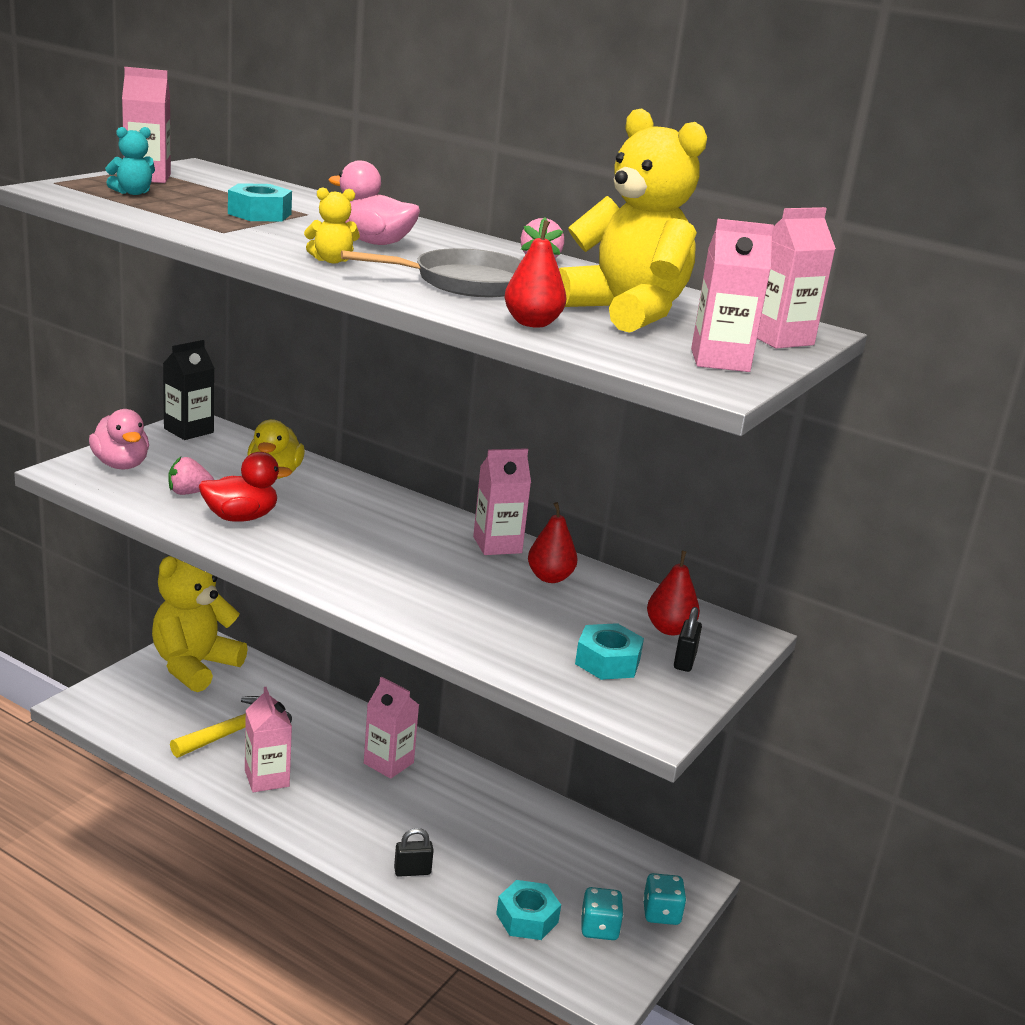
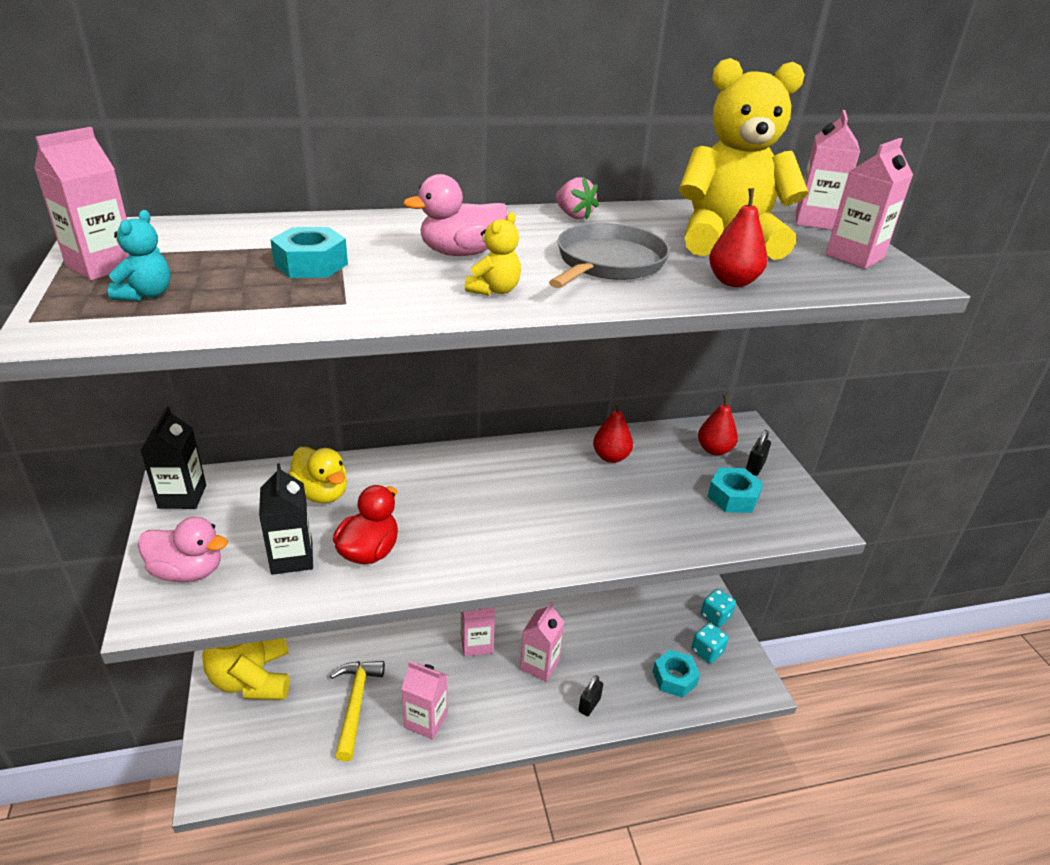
camera: 45 degrees left, 10 degrees up
pink strawberry [168,457,214,495] -> black carton [259,463,313,575]
pink carton [473,448,531,555] -> pink carton moved to [520,602,564,682]
black padlock [674,607,702,672] -> black padlock turned 60 degrees clockwise [746,430,771,476]

